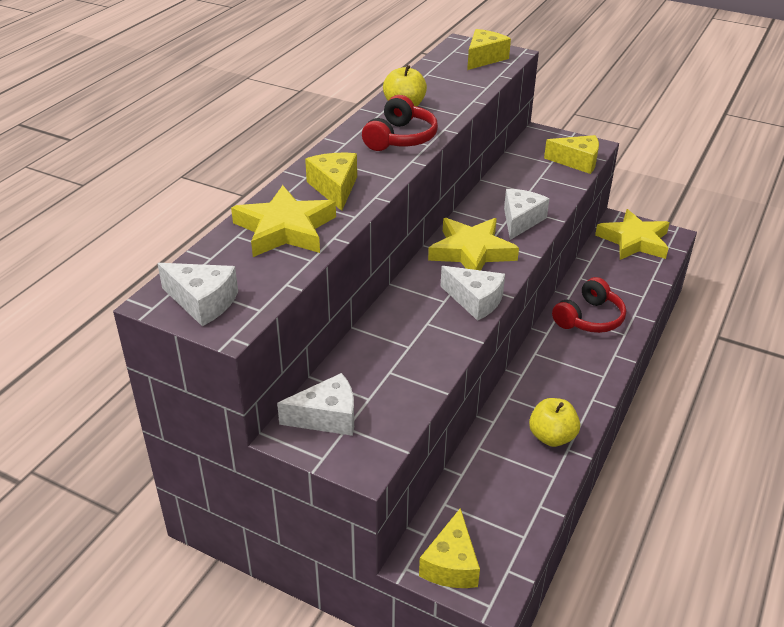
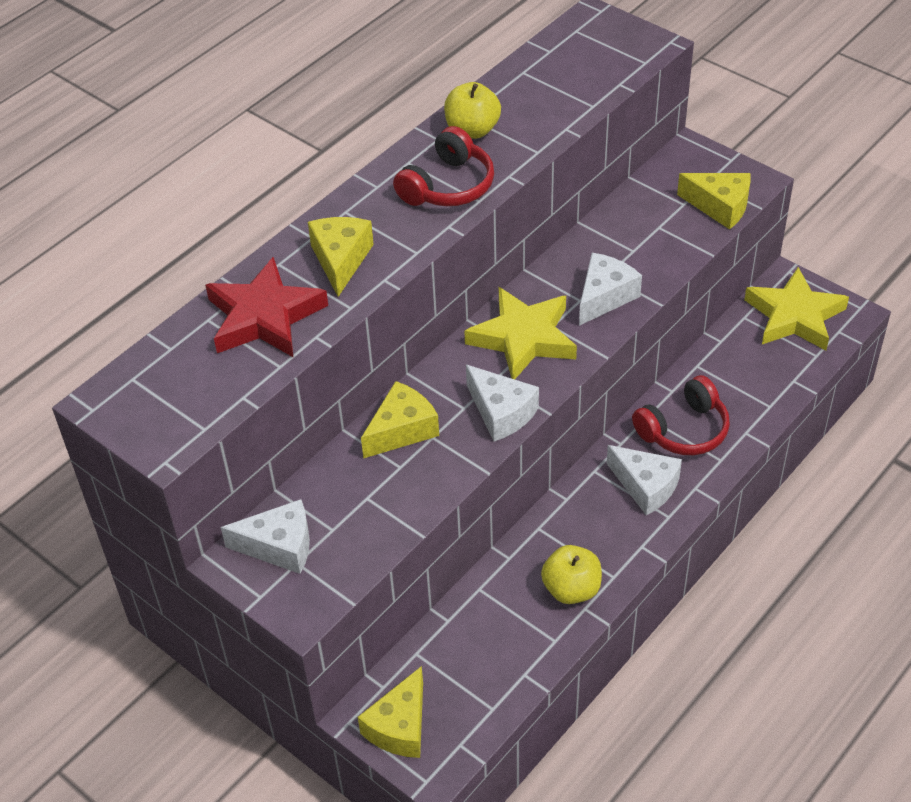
camera: 15 degrees right, 10 degrees up
white cheese [157,263,238,326] -> white cheese moved to [607,445,682,515]
yellow star [231,185,336,257] -> red star [205,257,328,357]
yellow cheese [467,29,511,70] -> yellow cheese moved to [361,381,439,458]

